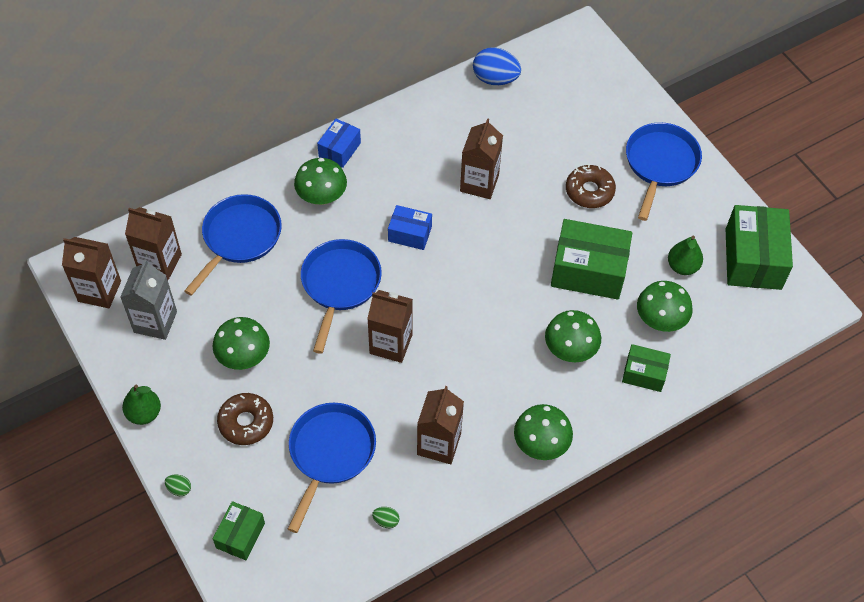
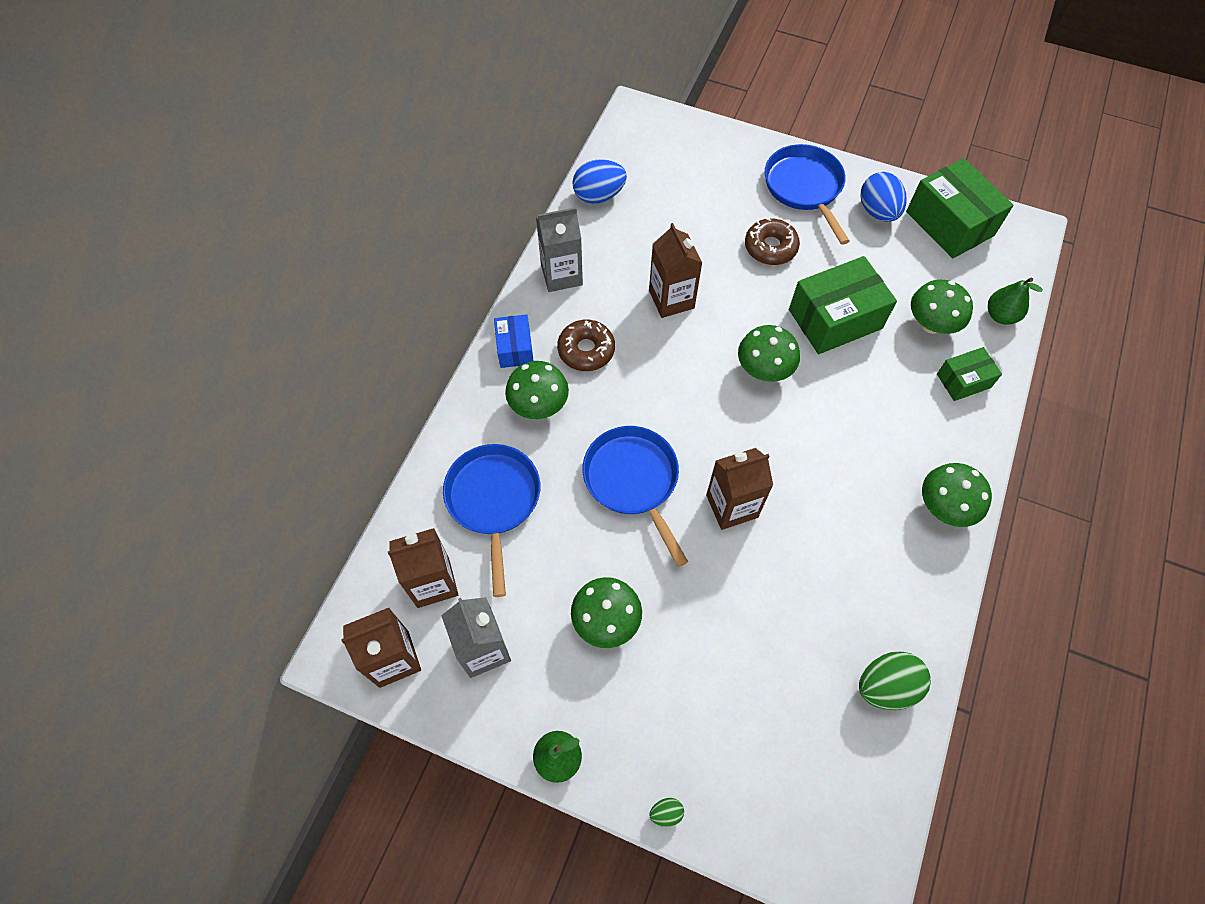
camera: 35 degrees left, 5 degrees up
green box [213,501,265,560] -> none
brown donut [217,393,273,445] -> brown donut moved to [557,320,615,371]
blue pan [288,403,376,533] -> none
green egg [372,507,400,528] -> green egg [859,652,931,710], size x2.18
blue box [388,205,432,250] -> none
brown carton [417,386,464,464] -> none
green mushroom [545,310,601,362] -> green mushroom moved to [738,325,800,382]
green pear [668,235,703,275] -> green pear moved to [988,278,1043,325]
none -> grey carton [536,207,583,292]
none -> blue egg [860,172,907,222]

